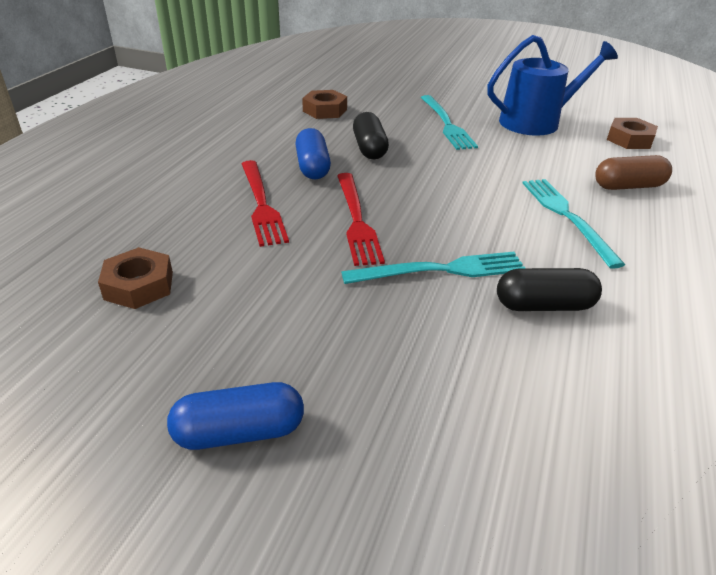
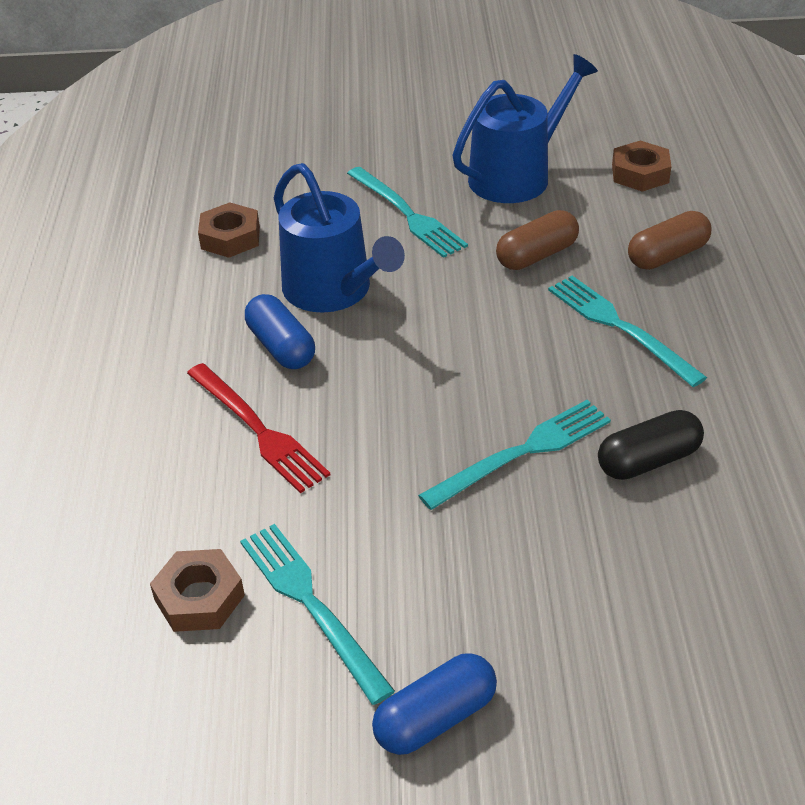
camera: 20 degrees left, 5 degrees up
red fork [337,173,385,266] -> none
black capsule [353,112,389,159] -> blue watering can [274,163,405,313]
none -> turquoise fork [240,524,395,705]
none -> brown capsule [496,210,579,270]

